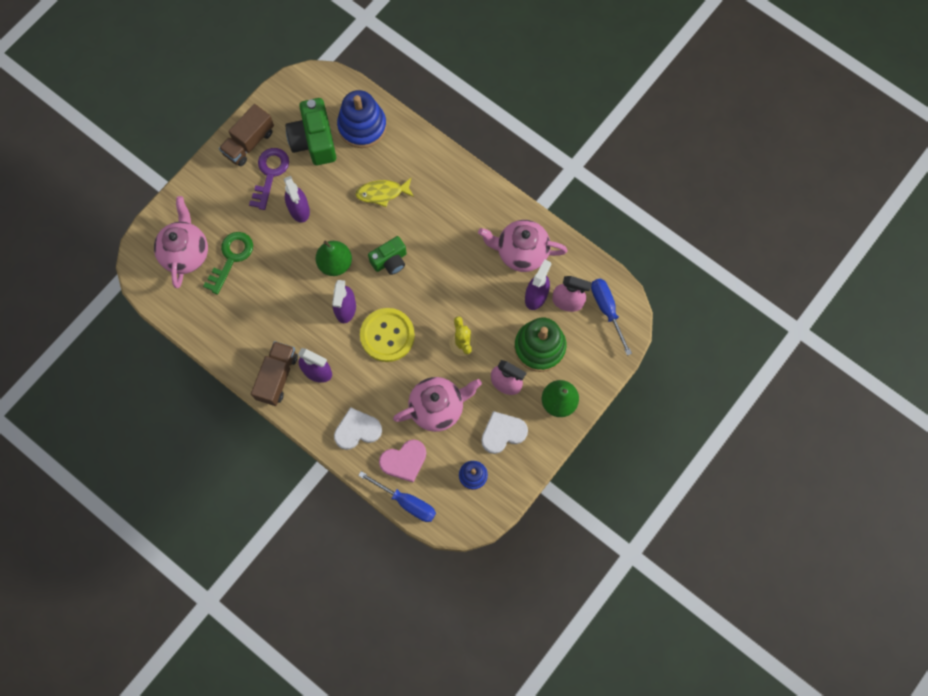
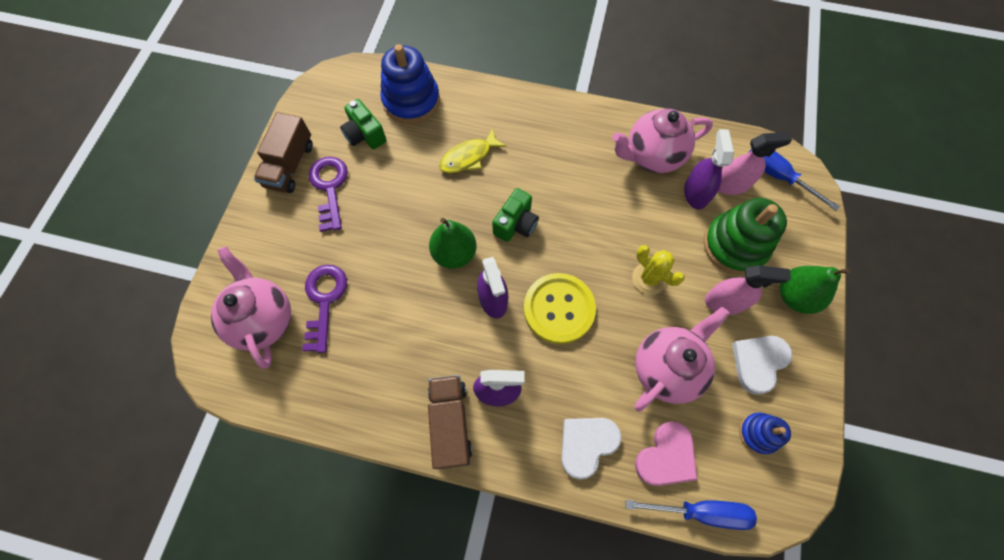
camera: 25 degrees left, 5 degrees down
green key [203,232,253,294] -> purple key [302,265,347,353]
purple spray bottle [284,176,310,223] -> none
green camera [286,98,336,165] -> green camera [340,99,387,149], size x0.63

